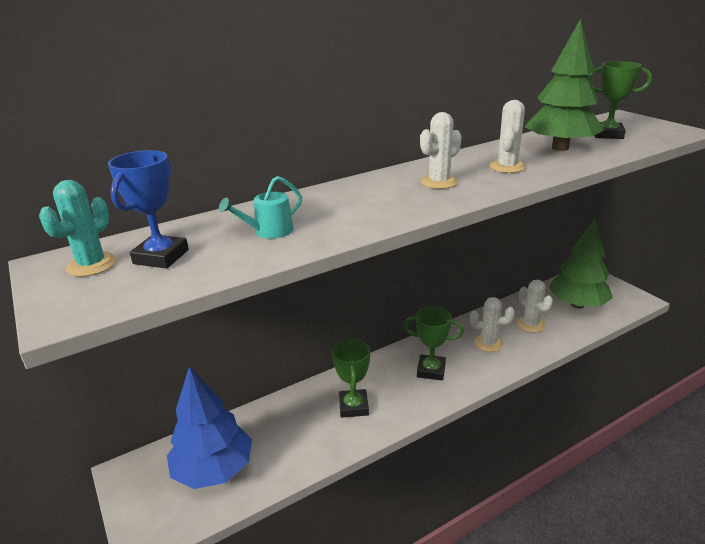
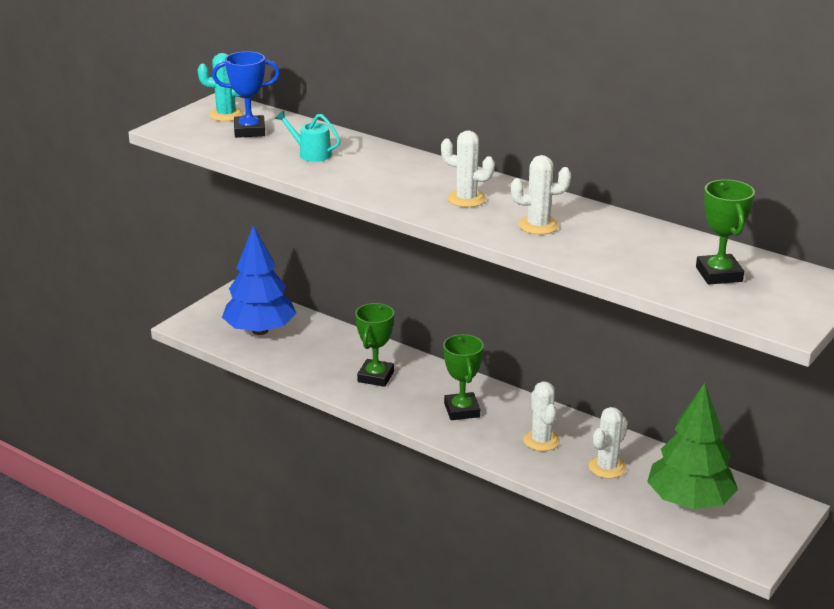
camera: 65 degrees right, 0 degrees up
green trophy [332,338,370,418] -> green trophy turned 45 degrees counterclockwise [355,303,394,387]
green tree [525,19,604,151] -> none

